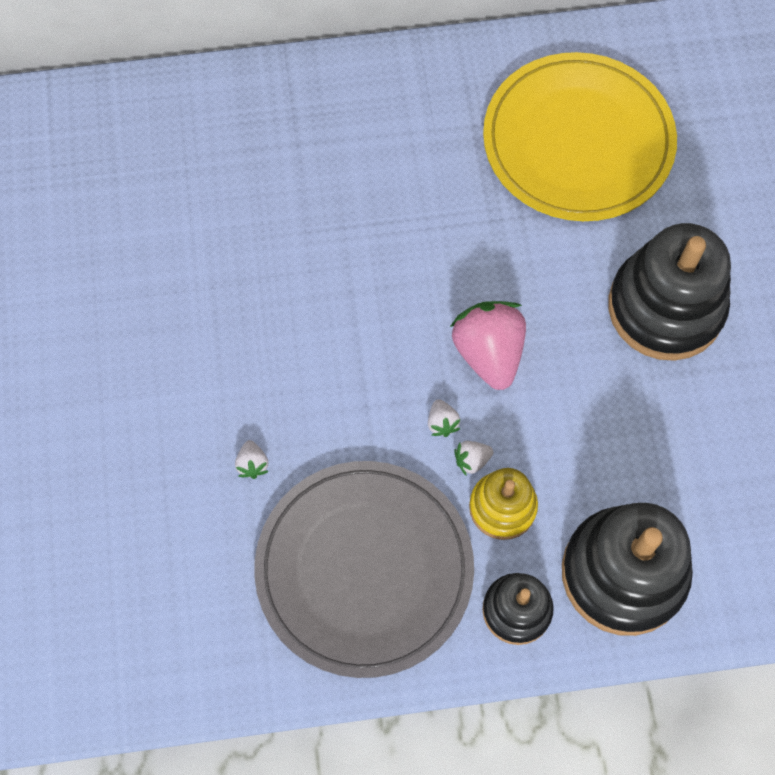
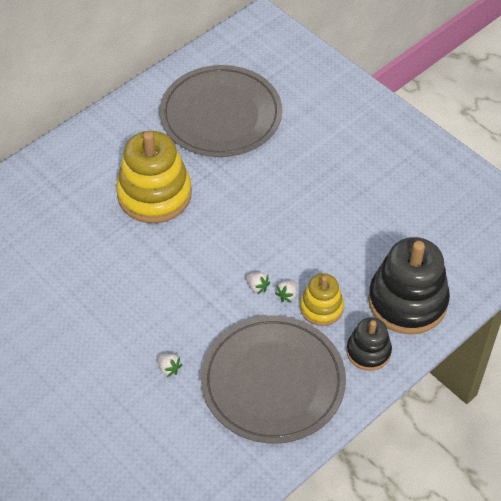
camera: 35 degrees left, 15 degrees down
pink strawberry [450,301,526,390] -> none
yellow plate [483,52,677,221] -> grey plate [160,65,282,157]
black stacking toy [608,223,731,361] -> none
none -> yellow stacking toy [116,131,192,223]

